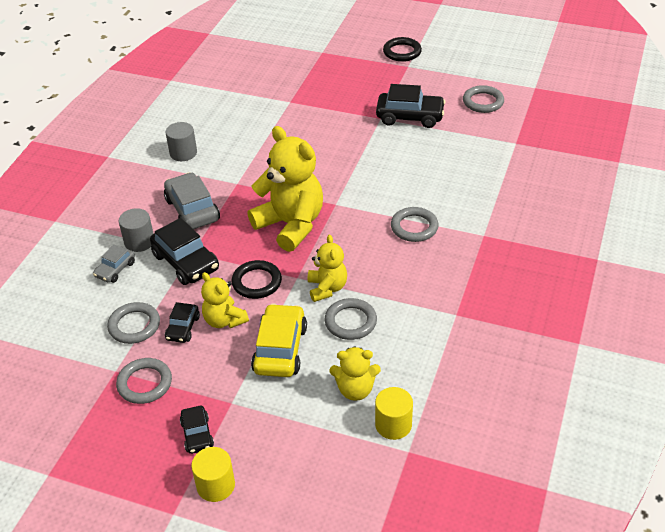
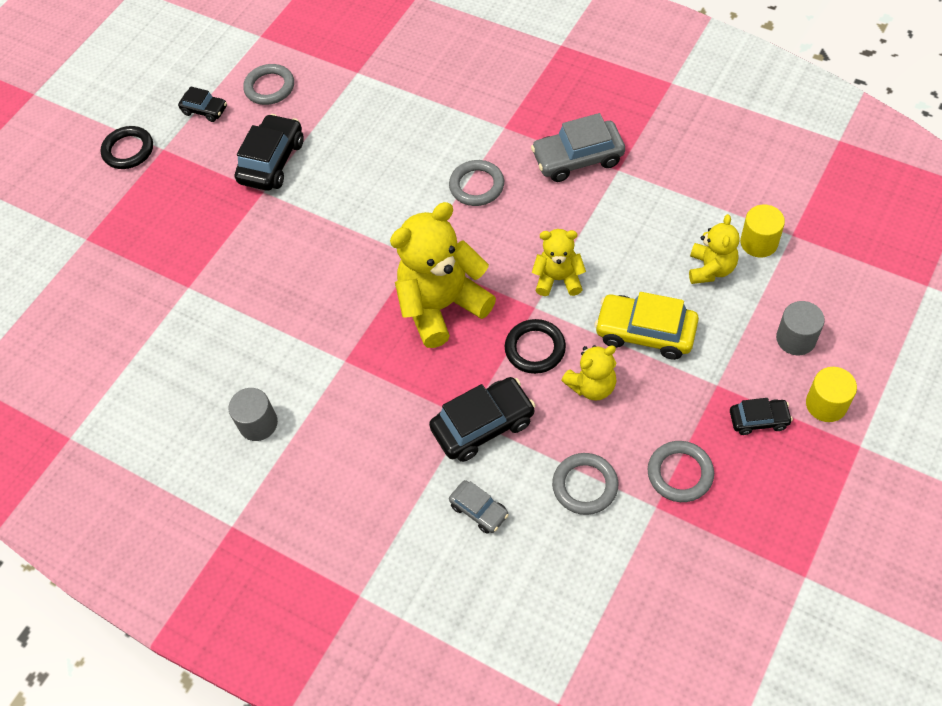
camera: 75 degrees left, 15 degrees up
grey cylinder [119,208,154,252] -> grey cylinder moved to [776,301,825,355]
grey car [164,172,220,229] -> grey car moved to [531,113,625,182]
black car [165,302,200,343] -> black car moved to [178,86,227,122]
grey ring [325,298,377,340] -> none

